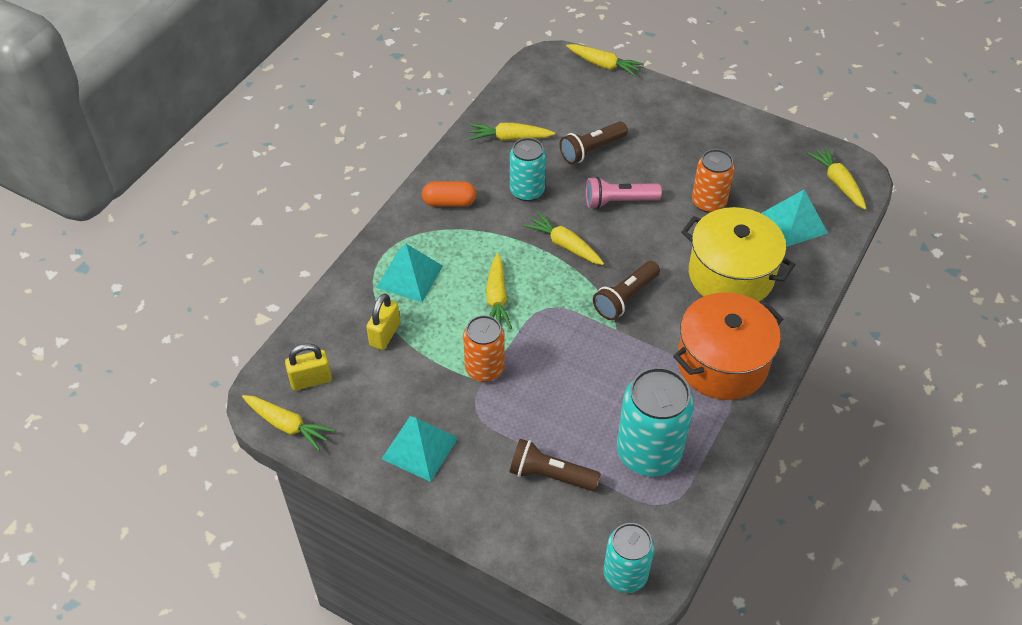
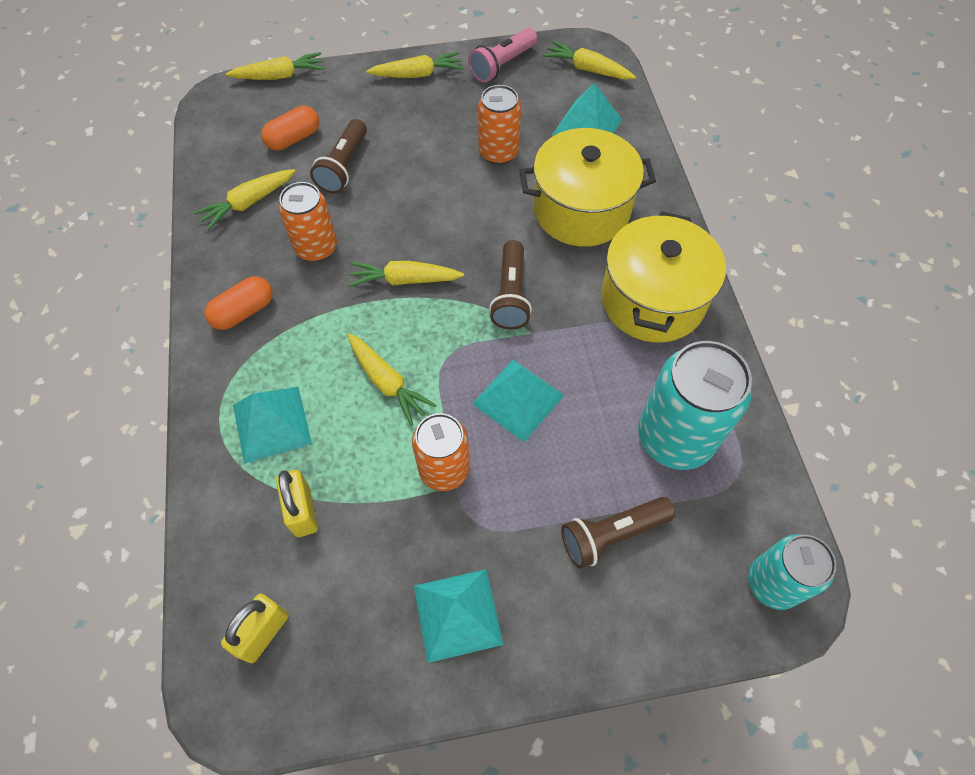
camera: 40 degrees left, 10 degrees up
yellow carrot [242,395,335,451] -> yellow carrot moved to [366,52,464,78]
turquoise can [510,138,546,201] -> orange can [279,182,337,262]
pink flashlight [586,177,662,209] -> pink flashlight moved to [468,28,537,83]
orange pot [673,292,783,400] -> yellow pot [601,211,726,342]
none -> orange capsule [261,105,319,151]
none -> turquoise pyramid [472,359,564,442]

